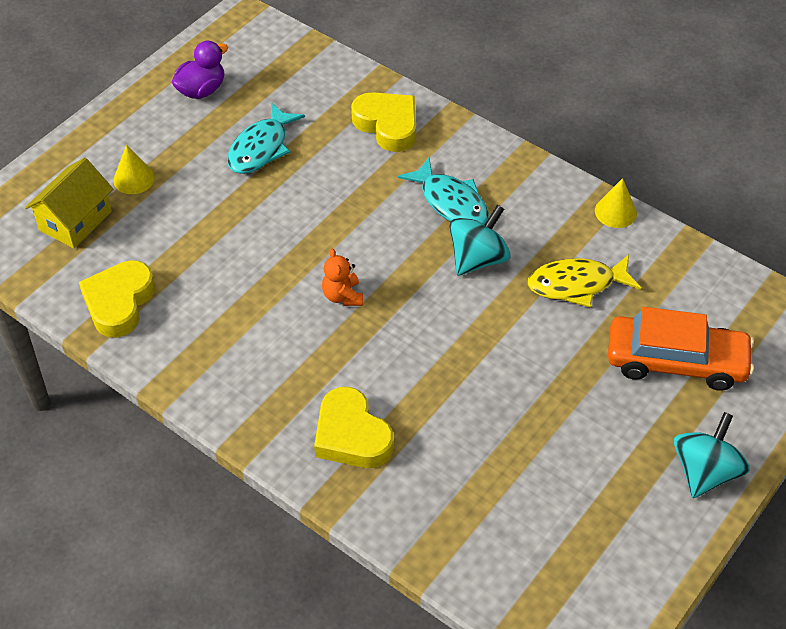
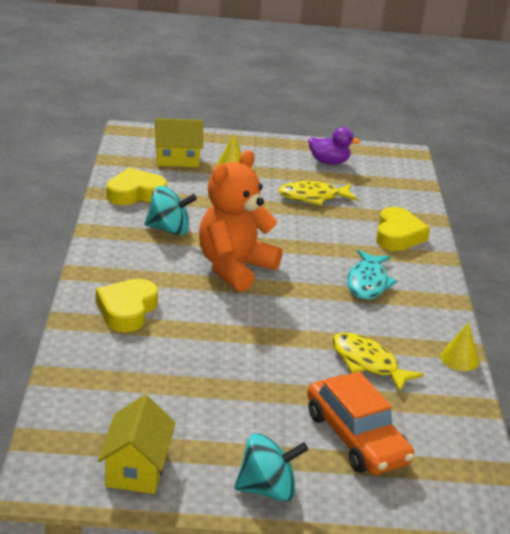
camera: 50 degrees right, 20 degrees down
turquoise fish [227,102,305,174] -> yellow fish [278,181,358,206]
orange teddy bear [322,248,363,306] -> orange teddy bear [199,150,282,292], size x2.44
turquoise spinning top [449,205,511,276] -> turquoise spinning top moved to [145,186,197,235]
none -> yellow house [98,395,176,494]

